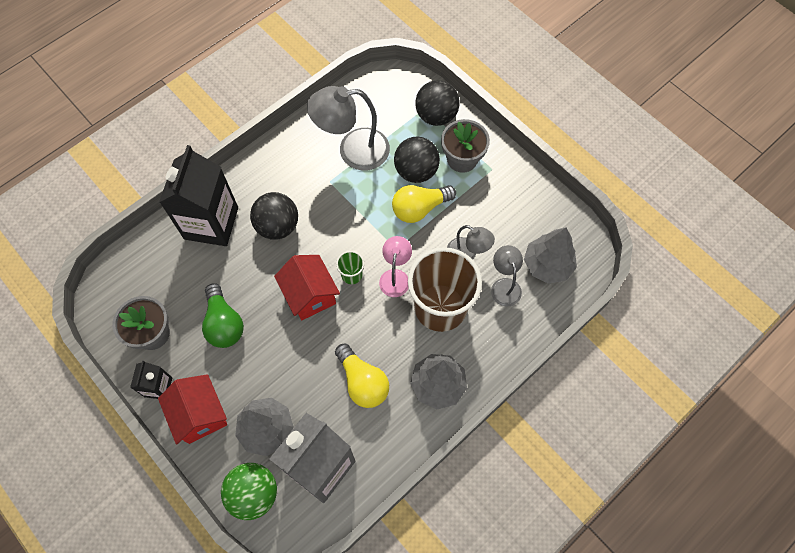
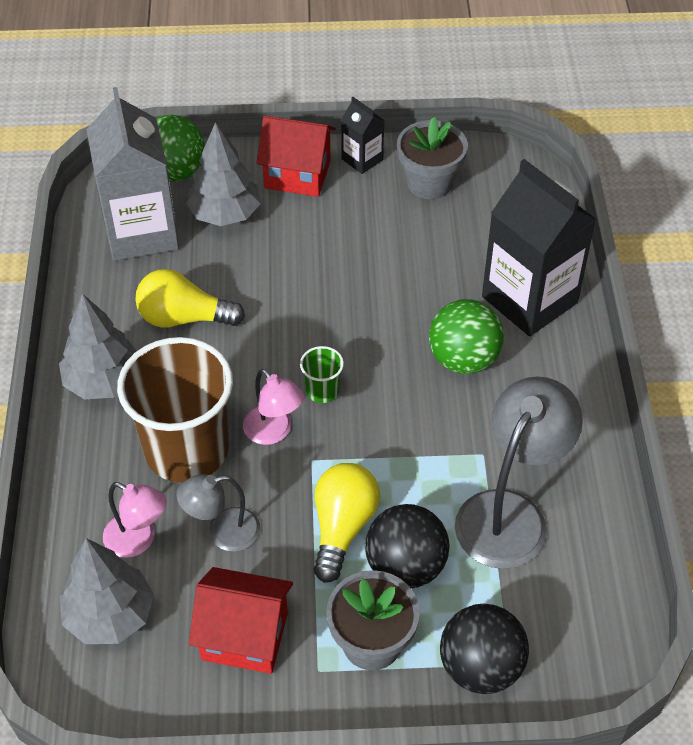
camera: 130 degrees right, 15 degrees down
green light bulb [202,283,244,348] -> none
black ball [250,192,298,240] -> green ball [429,299,504,374]
red house [274,255,340,320] -> red house moved to [189,567,293,674]
grey lamp [491,245,523,306] -> pink lamp [103,482,167,558]

